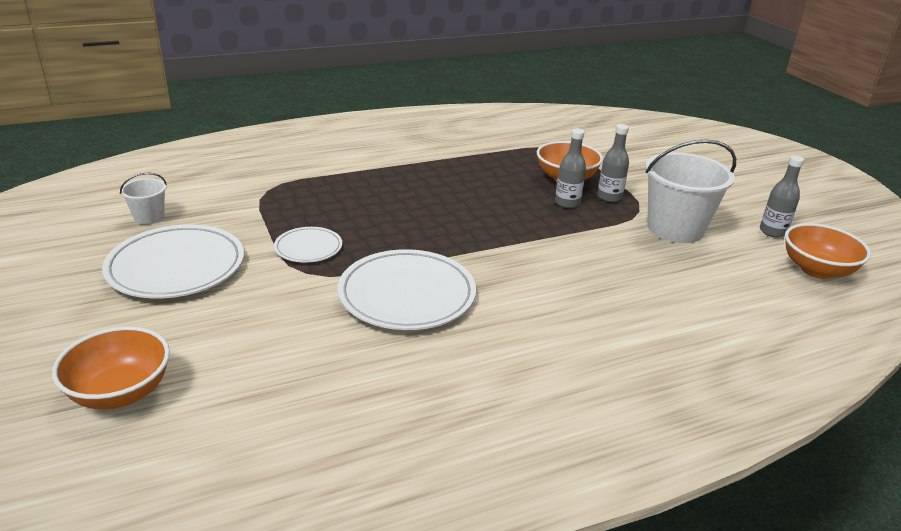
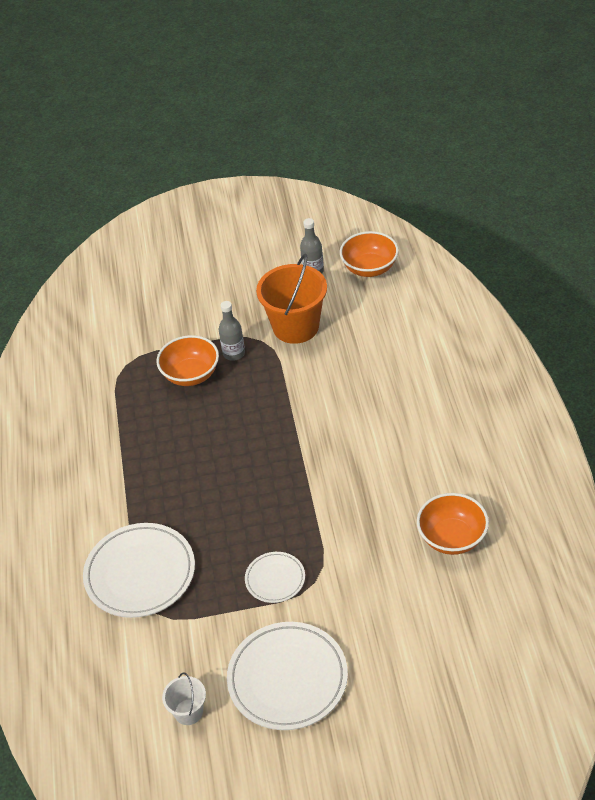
camera: 70 degrees left, 15 degrees up
orange bowl [52,326,170,409] -> orange bowl moved to [417,493,489,555]
white plate [338,249,476,330] -> white plate moved to [83,523,195,618]
grey bottle [555,129,586,208] -> none
white bucket [645,139,736,243] -> orange bucket [256,254,327,344]

